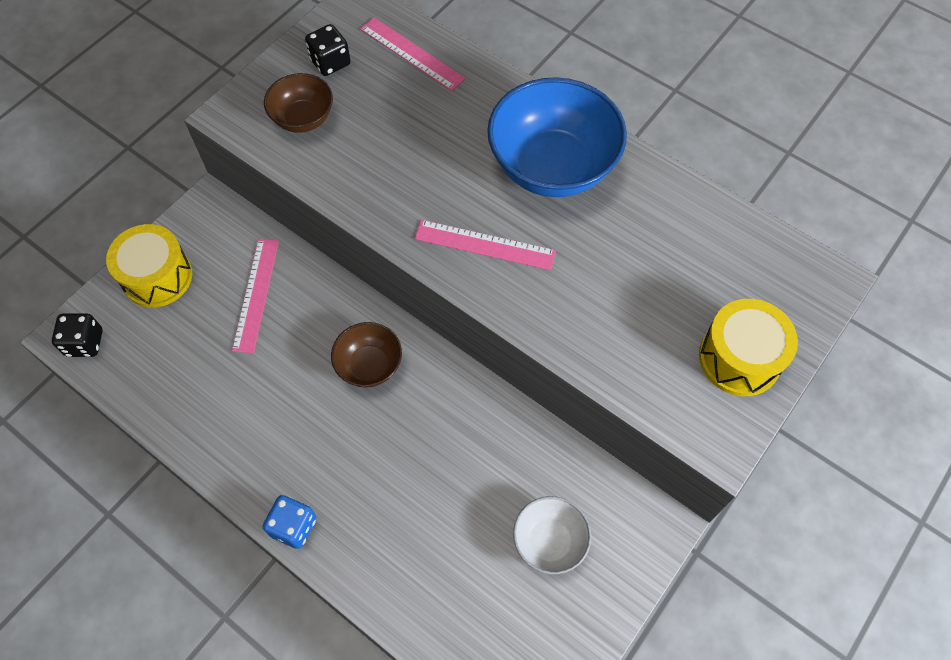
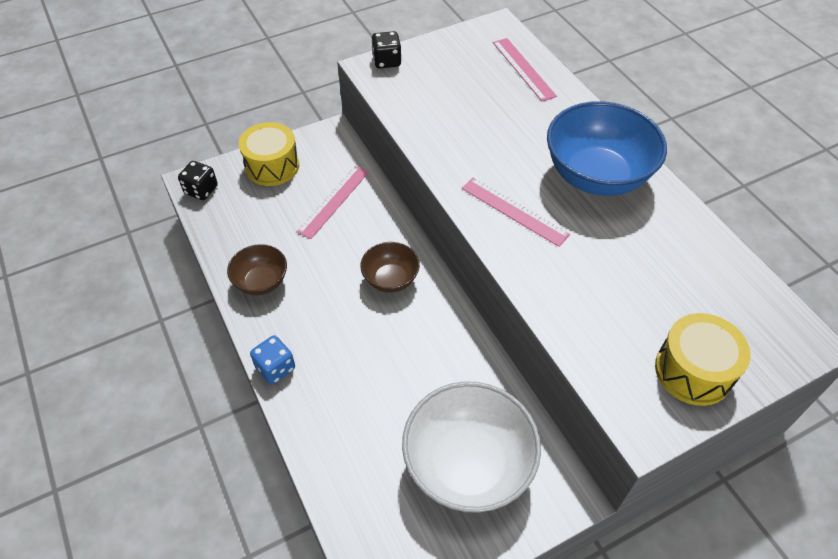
camera: 25 degrees right, 10 degrees down
brown bowl [264,73,333,133] -> brown bowl moved to [227,244,287,295]
black dice [305,24,351,76] -> black dice moved to [371,31,401,69]
white bowl [513,496,591,574] -> white bowl [402,381,541,513], size x1.90

